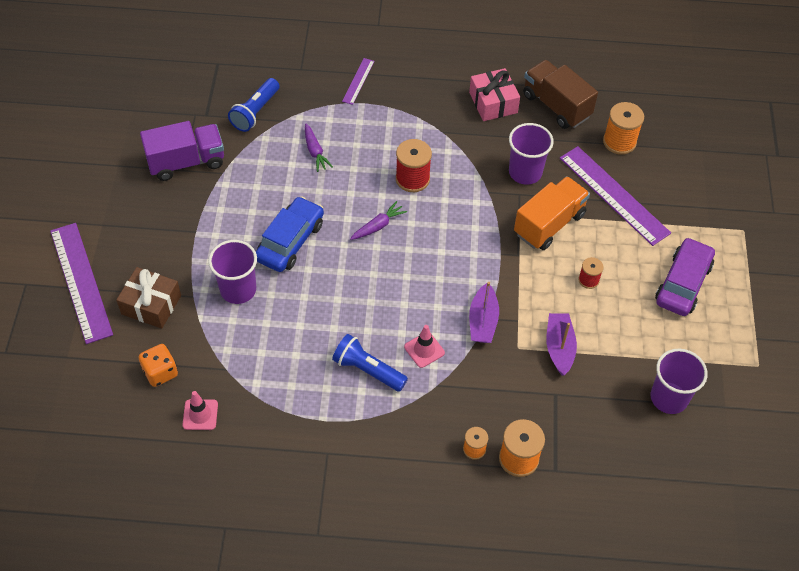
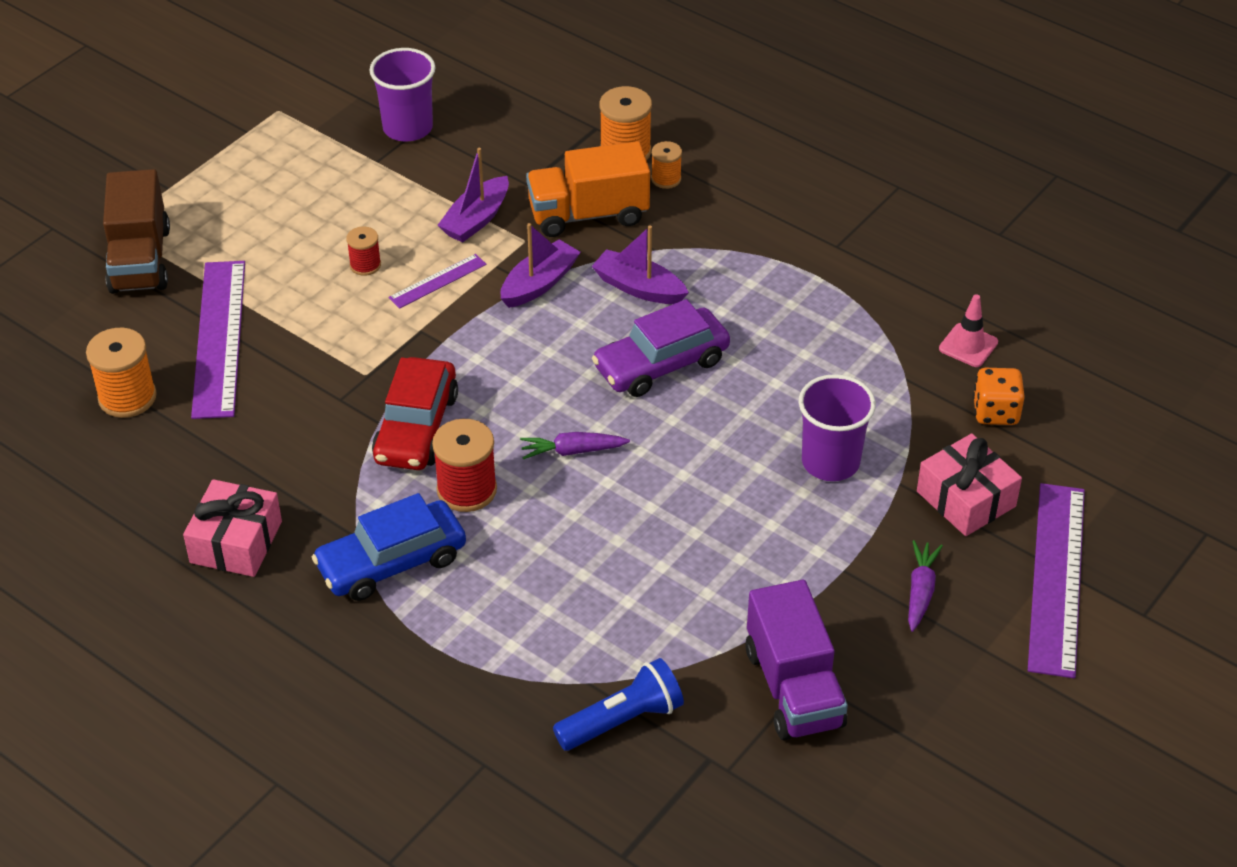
camera: 145 degrees left, 10 degrees down
brown gift [116,267,181,329] -> pink gift [917,433,1022,536]
purple truck [140,121,224,181] -> purple truck turned 120 degrees counterclockwise [746,580,848,740]
blue car [256,196,324,272] -> blue car moved to [312,493,466,601]
purple carrot [305,123,333,172] -> purple carrot moved to [908,540,943,632]
blue flashlight [332,334,408,392] -> none
purple ruler [342,58,375,105] -> purple ruler moved to [389,254,487,309]
pink traffic cone [404,325,445,368] -> purple boat [592,225,689,304]
purple cup [509,123,554,185] -> none
orange truck [514,176,590,250] -> orange truck moved to [526,141,650,237]
brown truck [523,60,598,129] -> brown truck moved to [103,169,170,294]
purple car [655,237,715,316] -> purple car moved to [592,299,730,397]
none -> red car [372,357,458,470]

